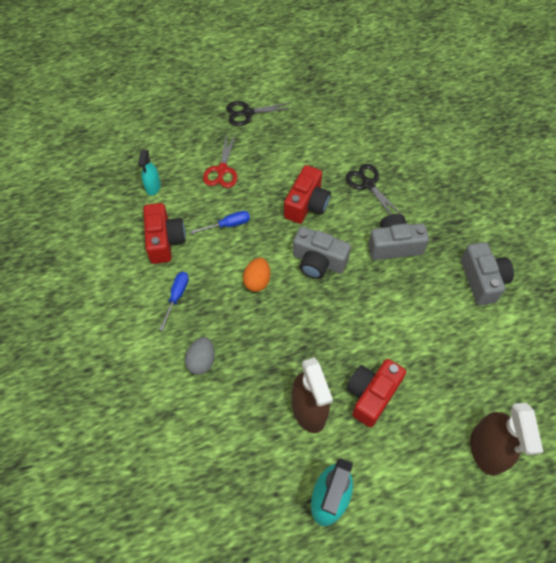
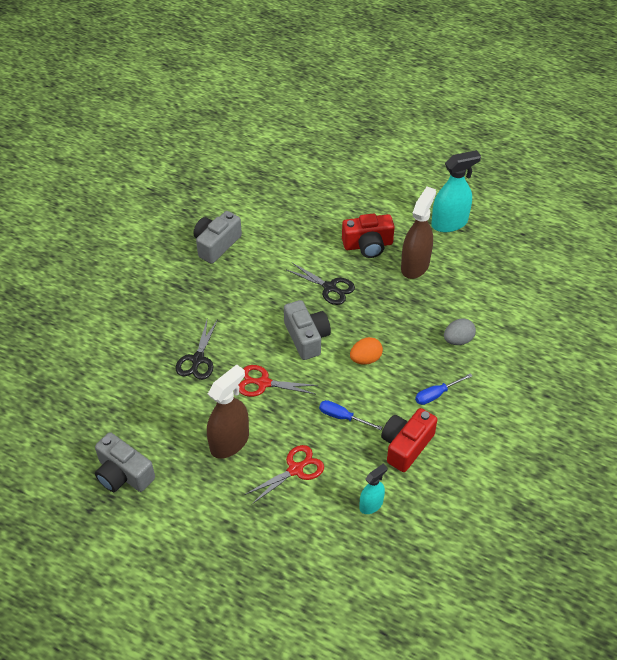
camera: 135 degrees left, 10 degrees down
black scissors [226,101,294,126] -> black scissors moved to [287,263,355,305]
red camera [284,165,331,224] -> red scissors [239,365,318,397]
grey camera [368,214,429,260] -> grey camera moved to [95,432,155,492]
brown spray bottle [470,403,543,476] -> brown spray bottle moved to [207,365,249,459]

